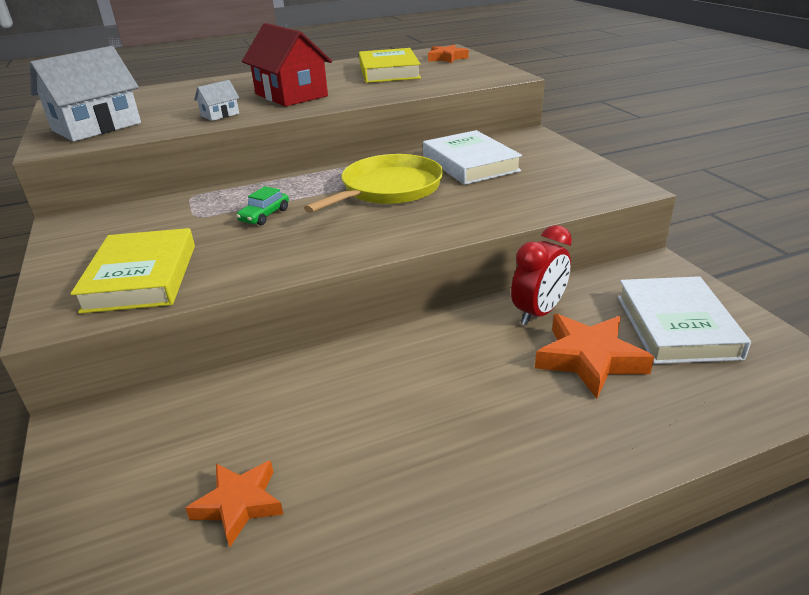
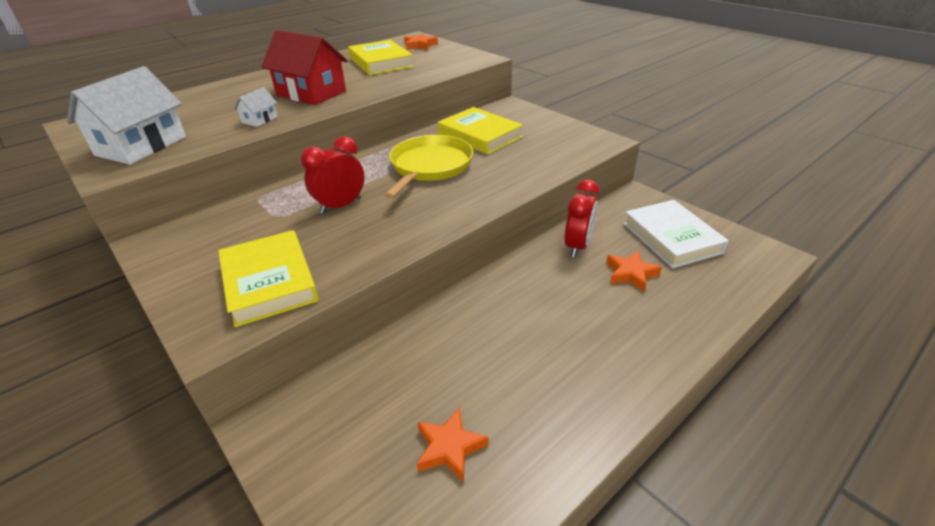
camera: 20 degrees left, 5 degrees up
green car [236,186,289,225] -> red clock [301,136,364,214]
white book [423,130,522,185] -> yellow book [438,107,523,155]
orange star [535,314,654,399] -> orange star [606,250,662,292], size x0.67

